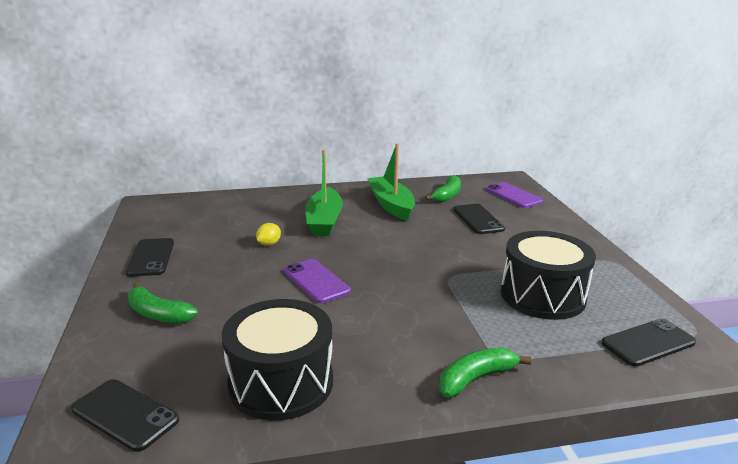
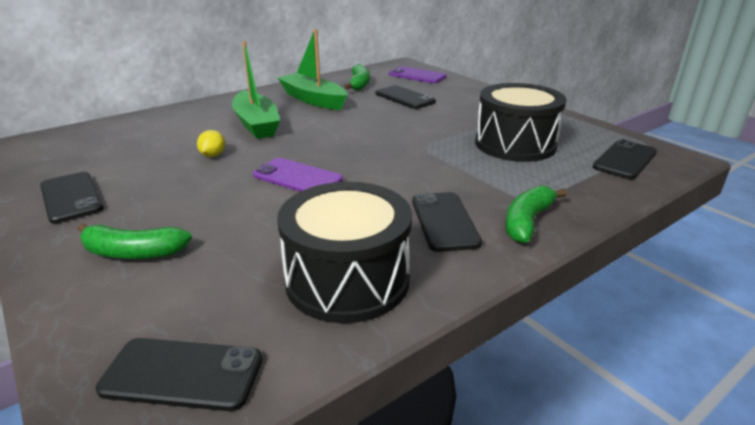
camera: 25 degrees left, 5 degrees up
none -> black phone [412,192,482,252]

